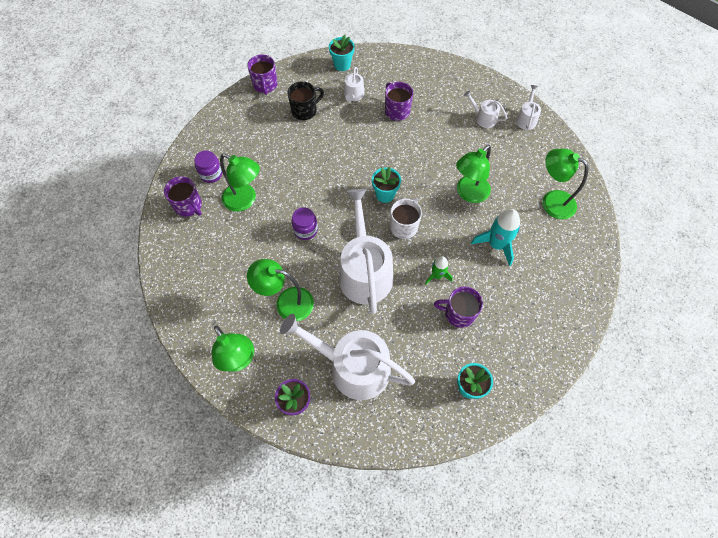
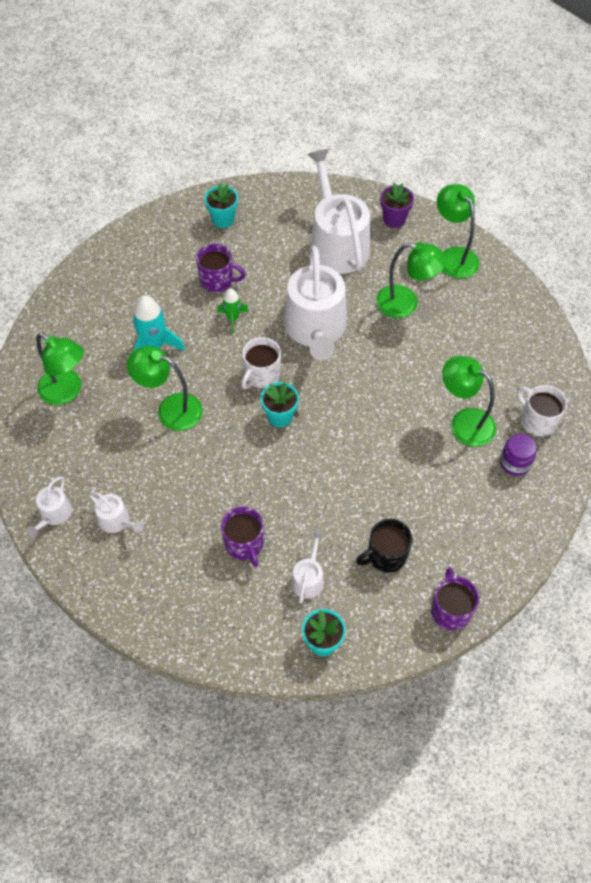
camera: 175 degrees left, 5 degrees down
purple mug [164,177,202,217] -> white mug [517,385,567,436]
white watering can [280,314,415,400] -> white watering can turned 135 degrees counterclockwise [307,149,370,274]
purple jar [292,207,318,240] -> none
green lamp [456,145,491,203] -> green lamp turned 120 degrees counterclockwise [127,346,203,431]

